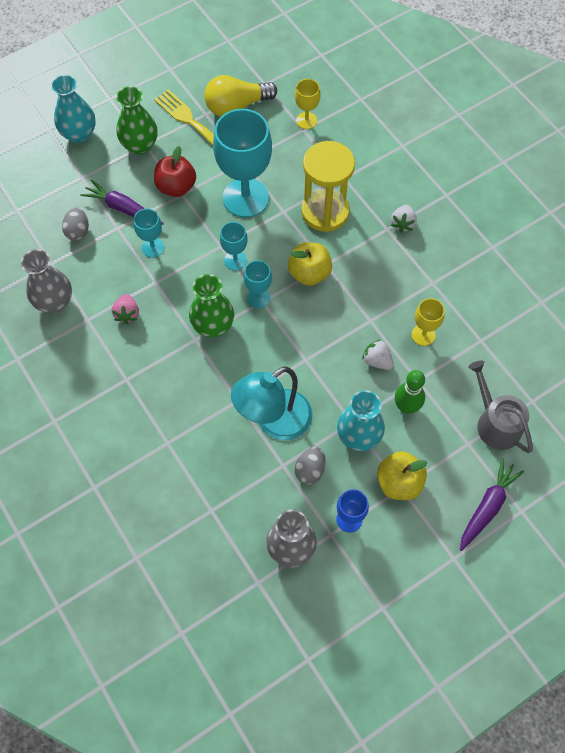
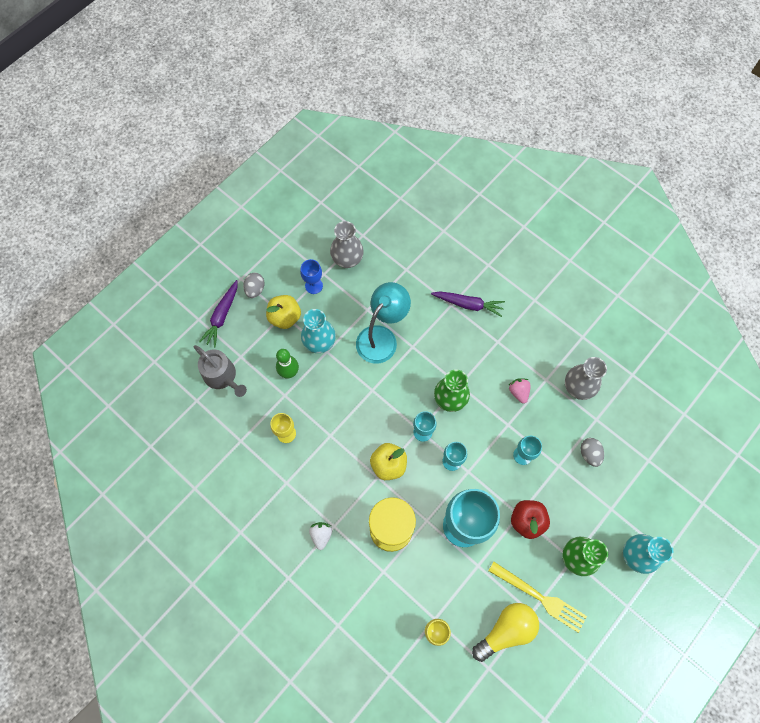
camera: 165 degrees right, 5 degrees up
purple carrot [80,180,164,225] -> purple carrot moved to [431,291,505,317]
grey egg [295,447,326,484] -> grey egg moved to [243,273,264,298]
white strawberry [362,339,394,370] -> none

